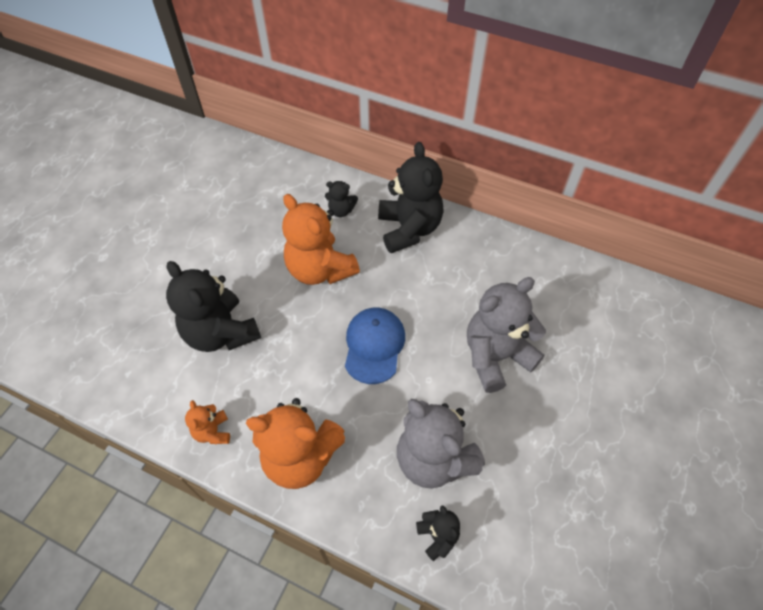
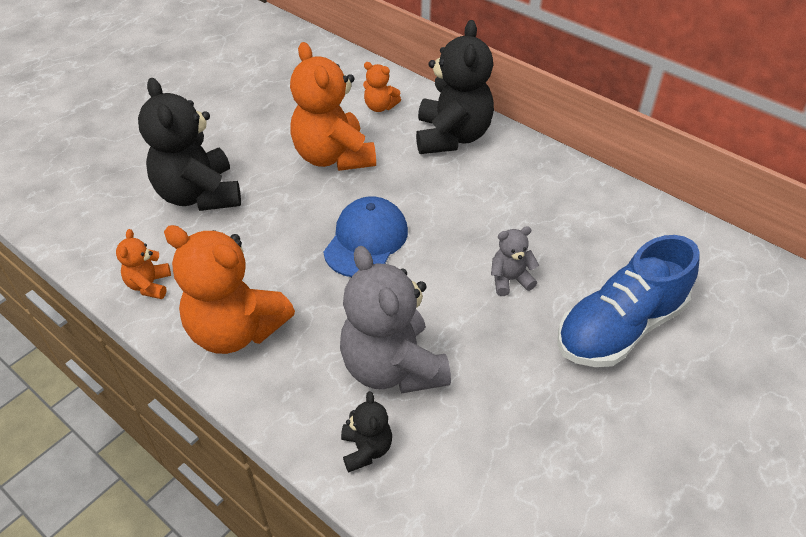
camera: 15 degrees right, 10 degrees down
black teddy bear [325,181,358,217] -> orange teddy bear [363,62,401,112]
grey teddy bear [467,277,546,393] -> grey teddy bear [491,226,539,296], size x0.47
none -> blue shoe [557,235,700,367]

